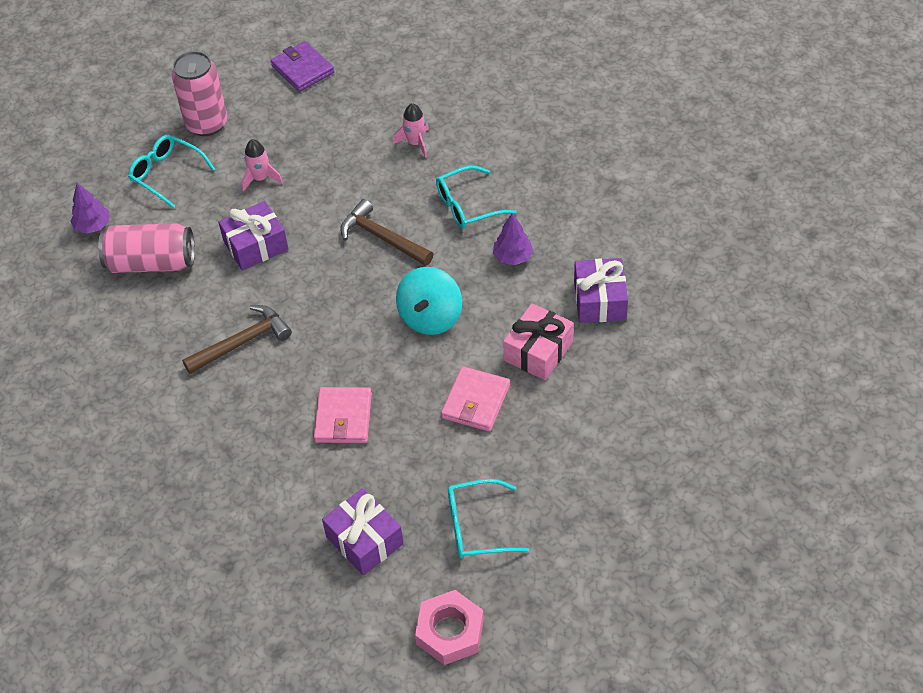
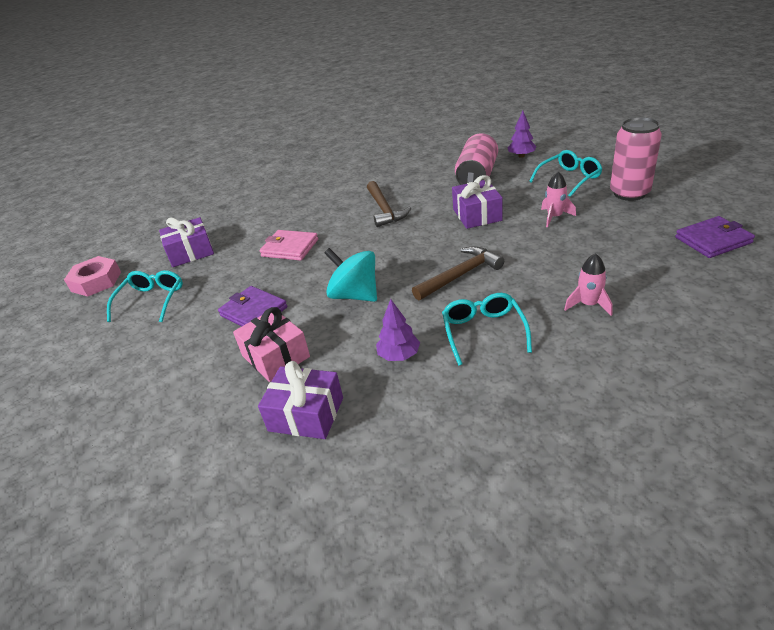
camera: 110 degrees right, 15 degrees down
pink wallet [441,366,510,432] -> purple wallet [218,286,287,326]

